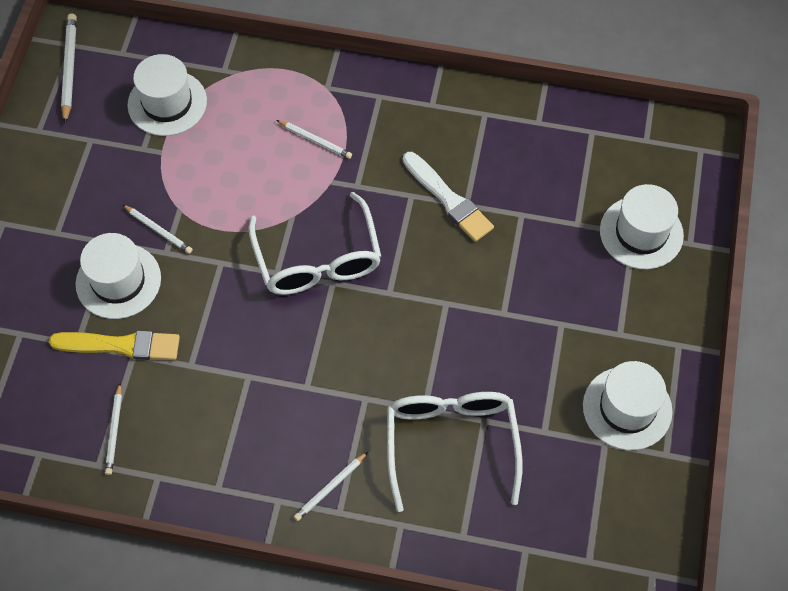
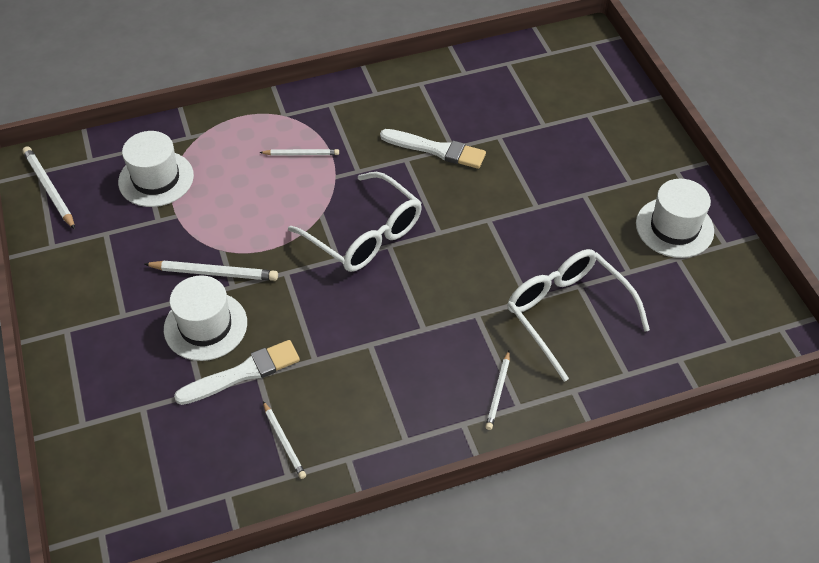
camera: 30 degrees left, 10 degrees down
yellow brush [49,330,180,360] -> white brush [174,340,300,405]
white pencil [123,205,193,254] -> white pencil [145,260,278,281], size x1.56
white hat [600,184,684,269] -> none

